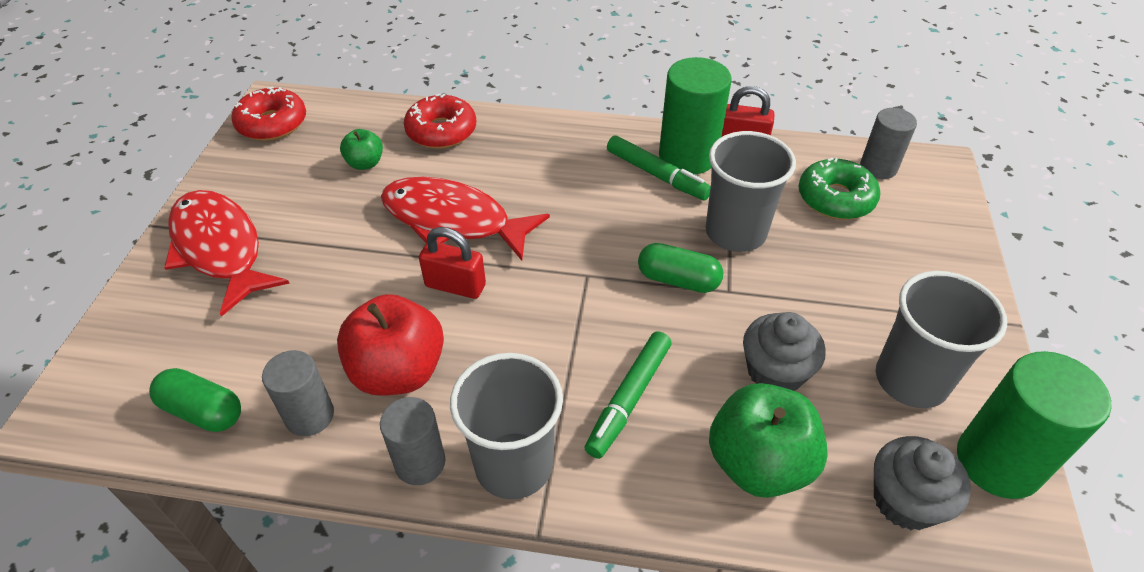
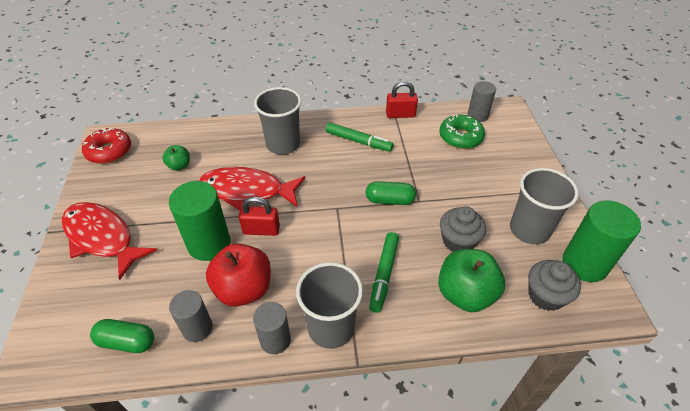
camera: 15 degrees left, 0 degrees up
red donut [404,93,476,149] -> none
green cylinder [659,57,732,174] -> green cylinder moved to [169,181,230,261]
grey cup [705,131,796,252] -> grey cup moved to [254,87,301,155]

